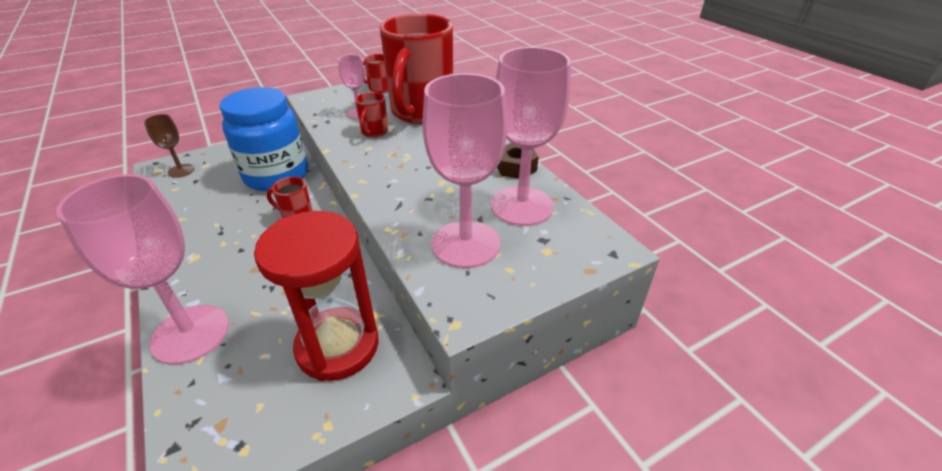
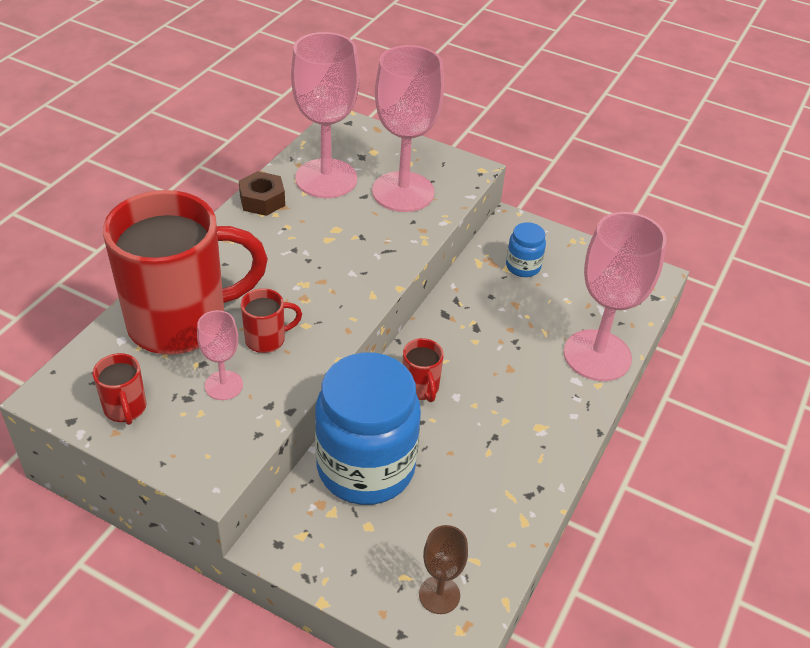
camera: 125 degrees left, 5 degrees up
red hourglass [254,211,379,381] -> blue jar [506,222,546,277]

